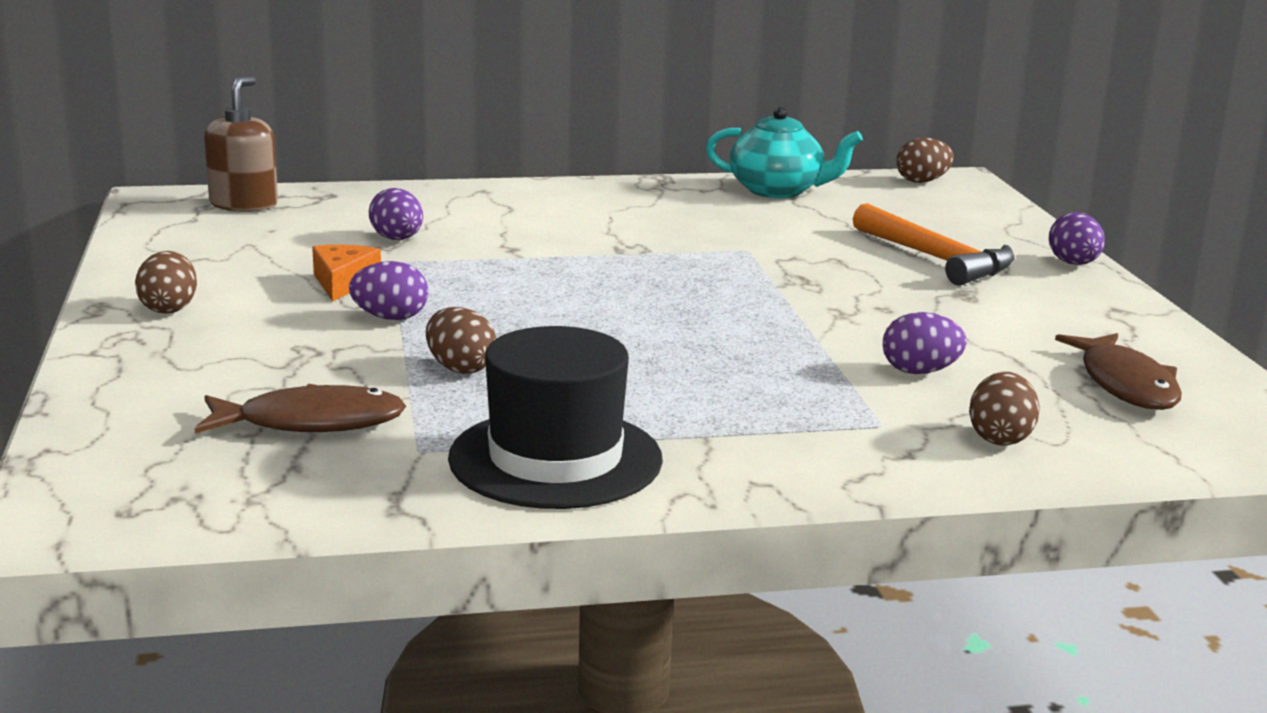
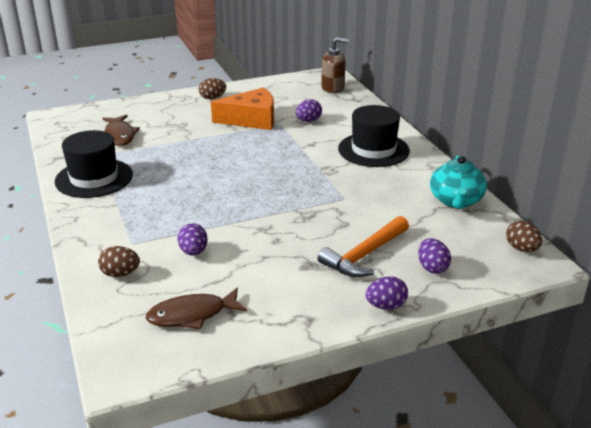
camera: 80 degrees right, 10 degrees up
orange cheese [312,245,381,301] -> orange cheese [211,87,274,130], size x1.91
purple egg [349,261,428,320] -> purple egg moved to [418,238,451,274]
brown egg [426,307,496,374] -> none
none -> black hat [338,105,410,167]

